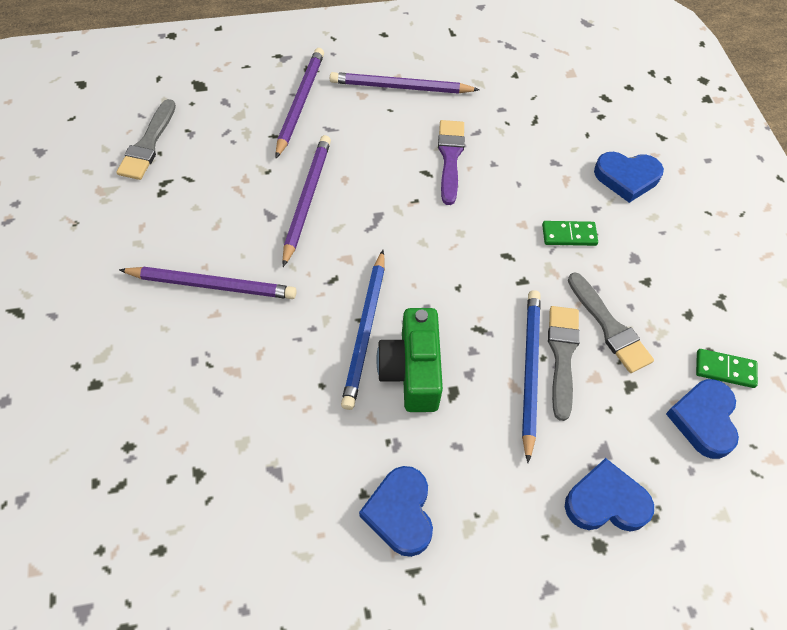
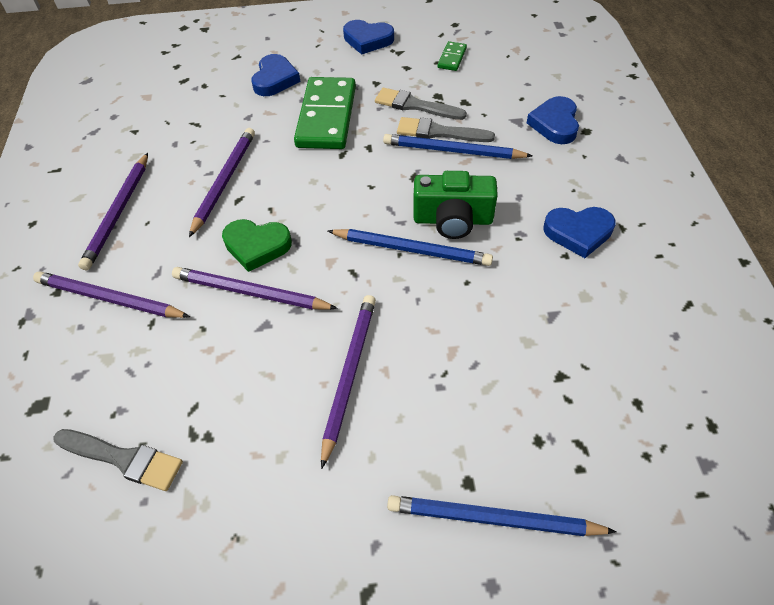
camera: 80 degrees left, 5 degrees down
purple brush [438,120,465,205] -> purple pencil [189,128,255,237]
green domino [542,221,598,246] -> green domino [294,77,356,149], size x2.23
grey brush [568,272,654,373] -> grey brush turned 135 degrees counterclockwise [375,88,467,120]
blue heart [666,379,739,459] -> blue heart moved to [343,20,394,54]
none -> green heart [222,219,292,272]
none -> blue pencil [387,495,617,536]

